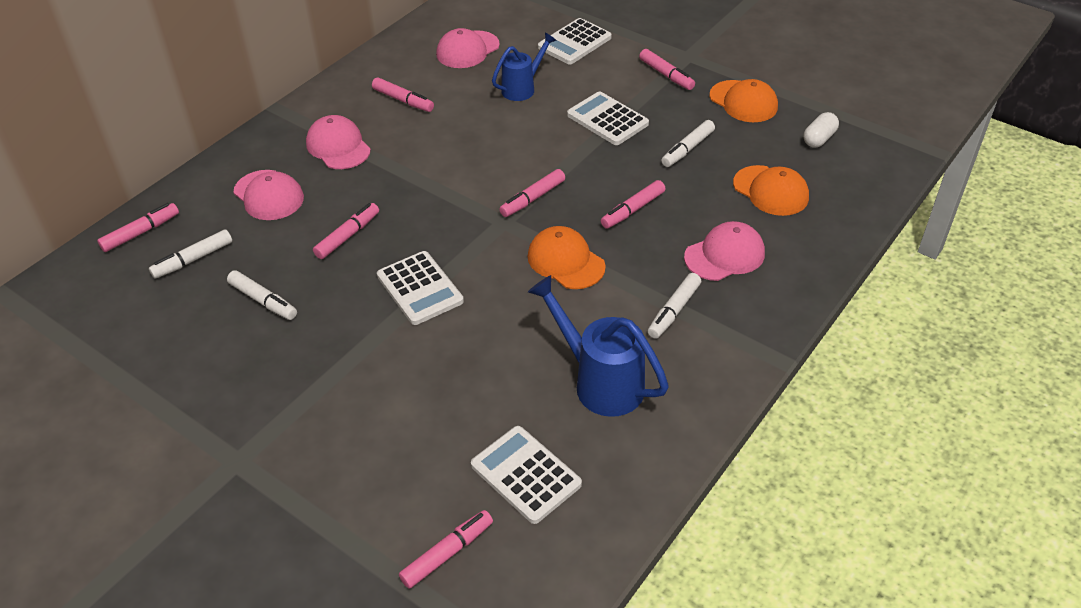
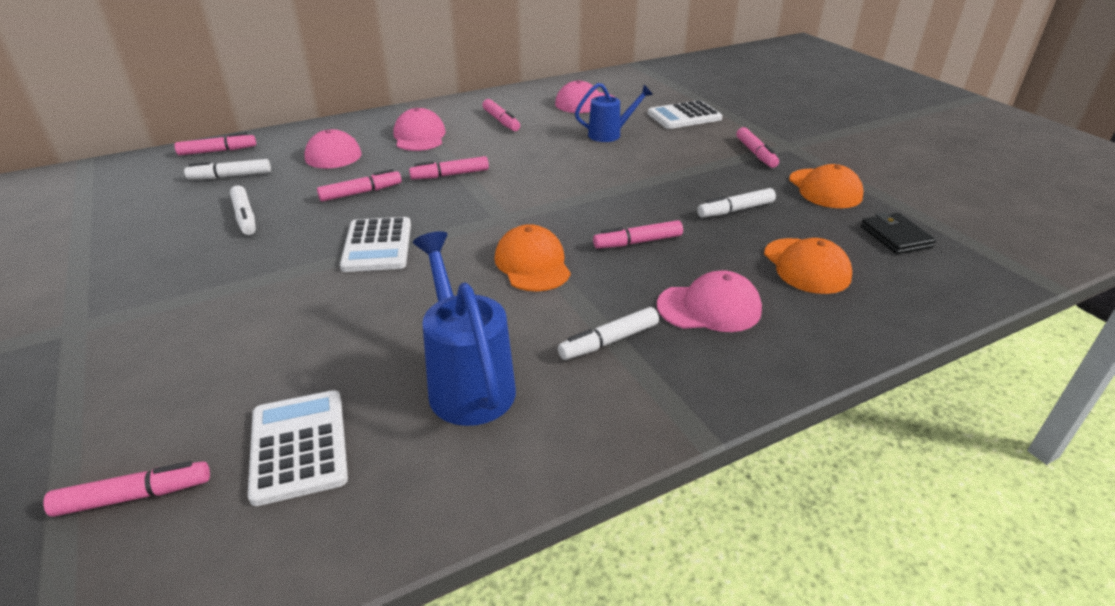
camera: 25 degrees right, 10 degrees down
pink marker [499,169,565,217] -> pink marker moved to [409,156,489,180]
white calculator [567,91,649,145] -> none
white capsule [804,112,839,147] -> black wallet [861,212,936,254]

